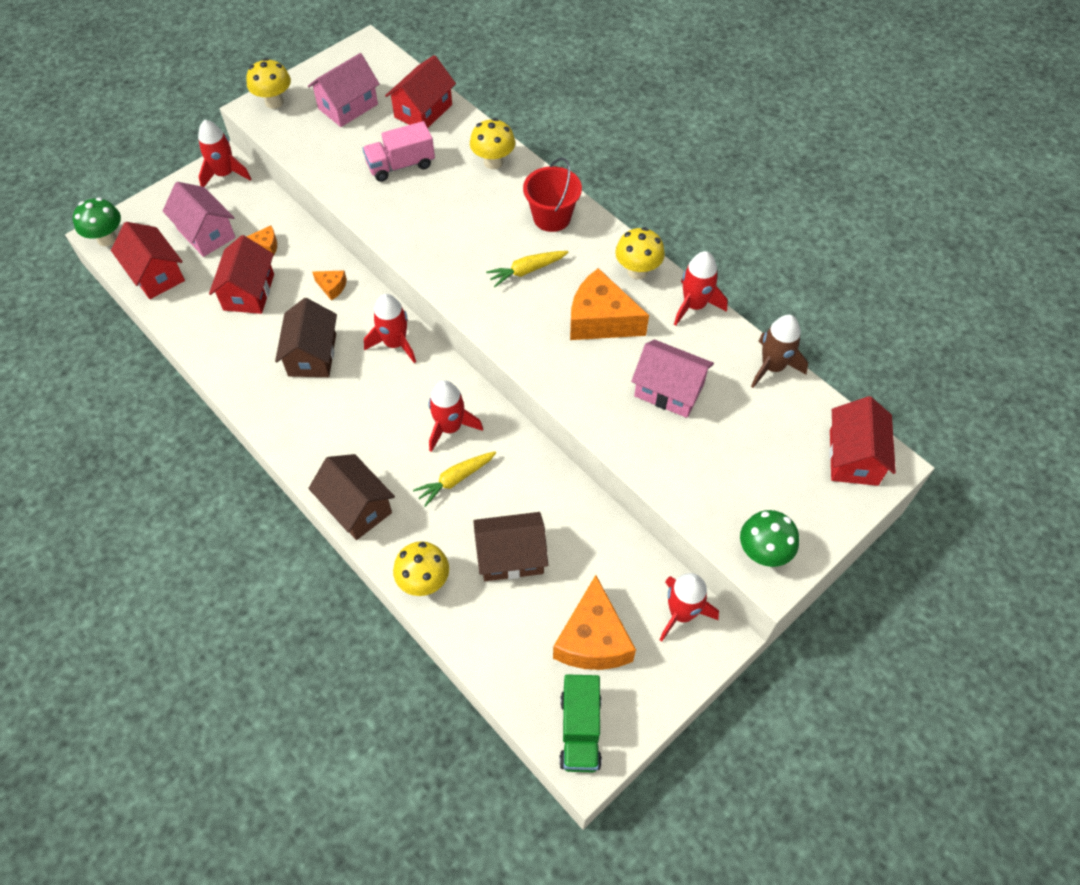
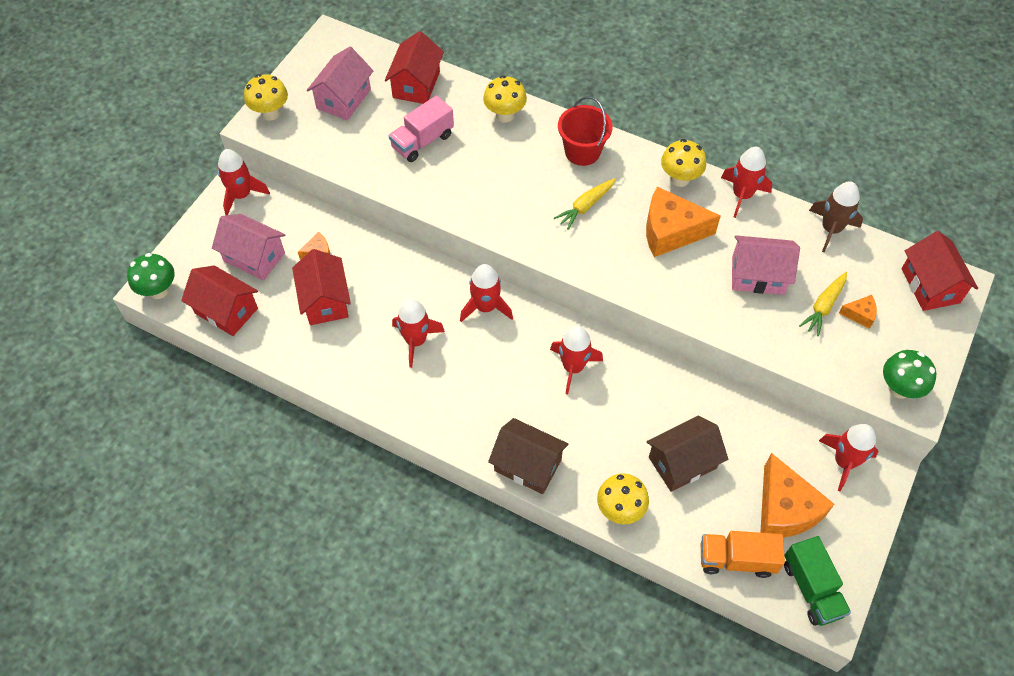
camera: 20 degrees left, 0 degrees up
brown house [275,298,337,377] -> red rocket [392,299,445,368]
orange cheese [312,271,347,301] -> orange cheese moved to [839,295,877,329]
yellow carrot [413,451,496,507] -> yellow carrot moved to [799,272,847,336]
none -> orange truck [701,531,785,578]

